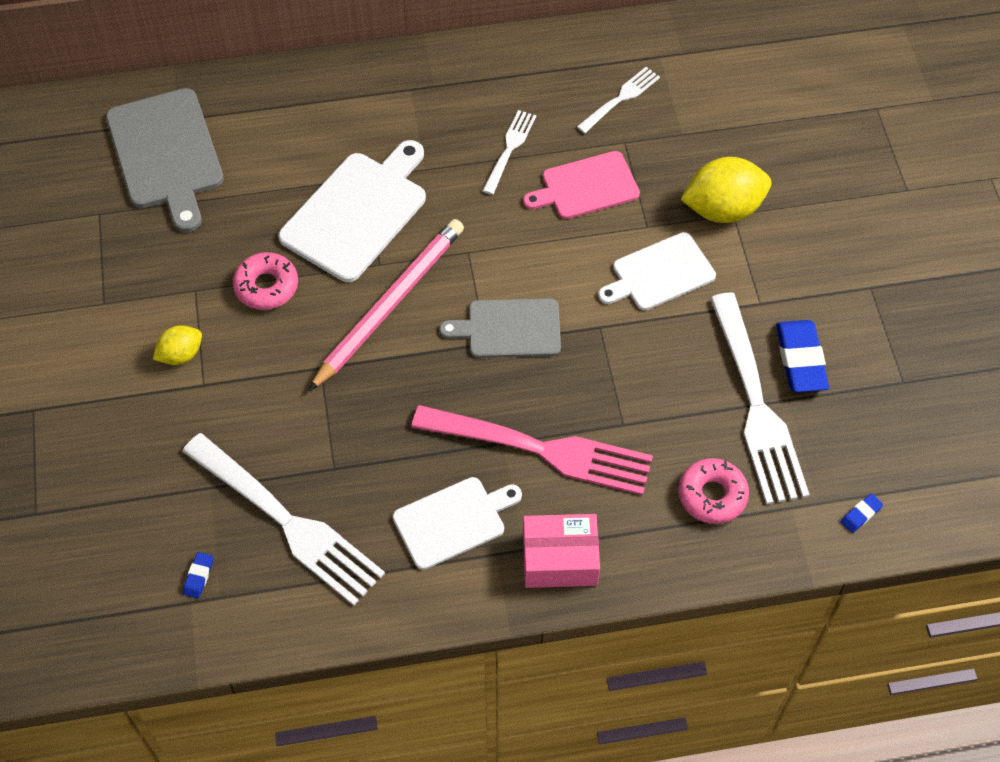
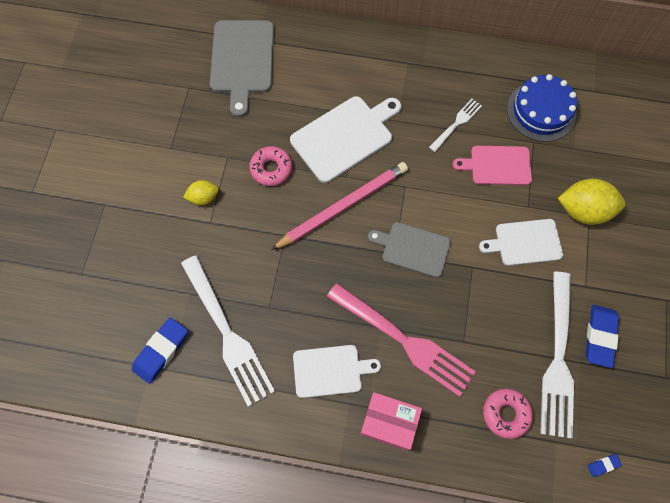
camera: 20 degrees right, 10 degrees up
blue eraser [183,552,213,599] -> blue eraser [132,317,188,384], size x2.17
white fork [577,67,660,133] -> blue cake [507,74,577,142]

